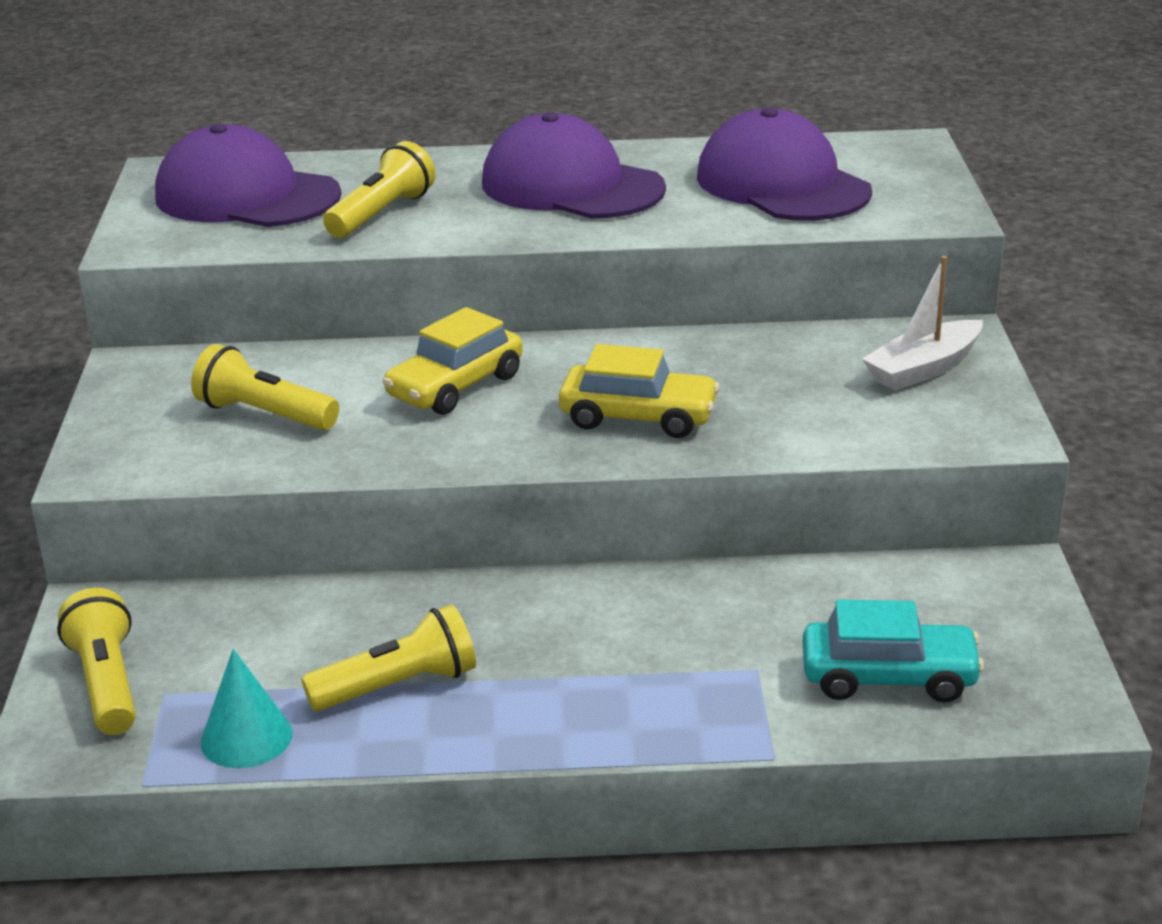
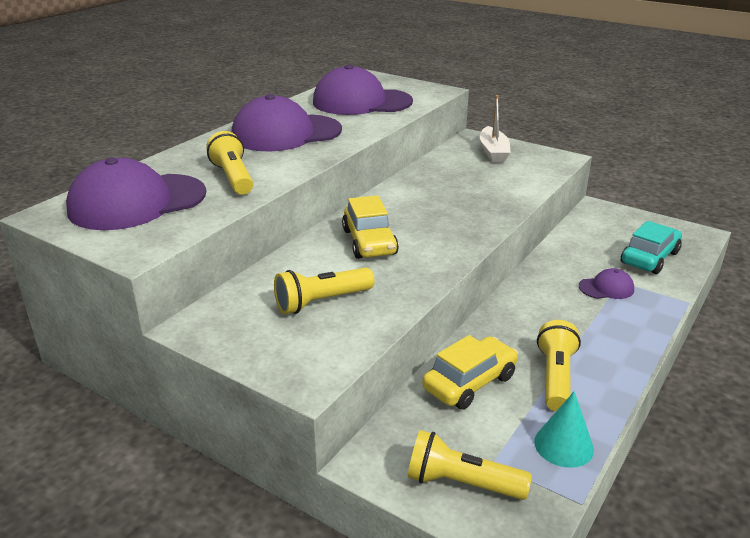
camera: 55 degrees left, 0 degrees up
yellow car [559,344,720,438] -> yellow car moved to [422,335,518,410]
none -> purple cap [579,268,634,299]

